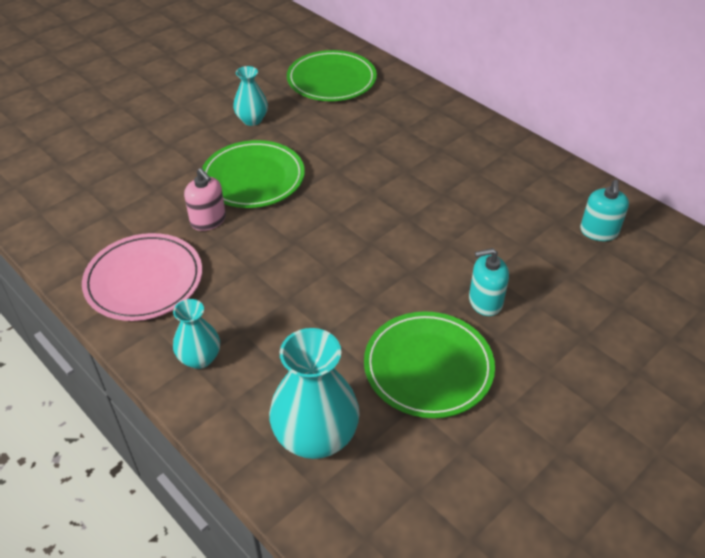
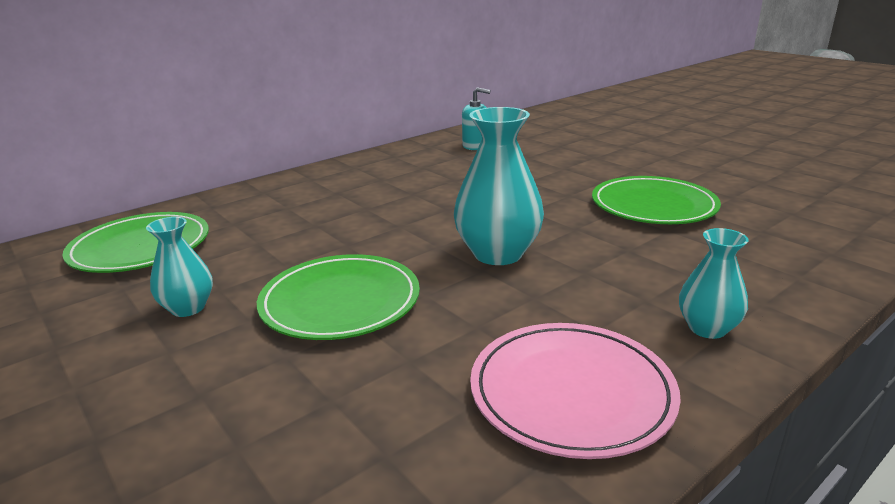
camera: 85 degrees left, 20 degrees down
pink soap dispenser [184,168,226,231] -> none
turquoise vase [269,328,360,459] -> turquoise vase moved to [454,107,544,265]
turquoise soap dispenser [469,248,509,316] -> none

